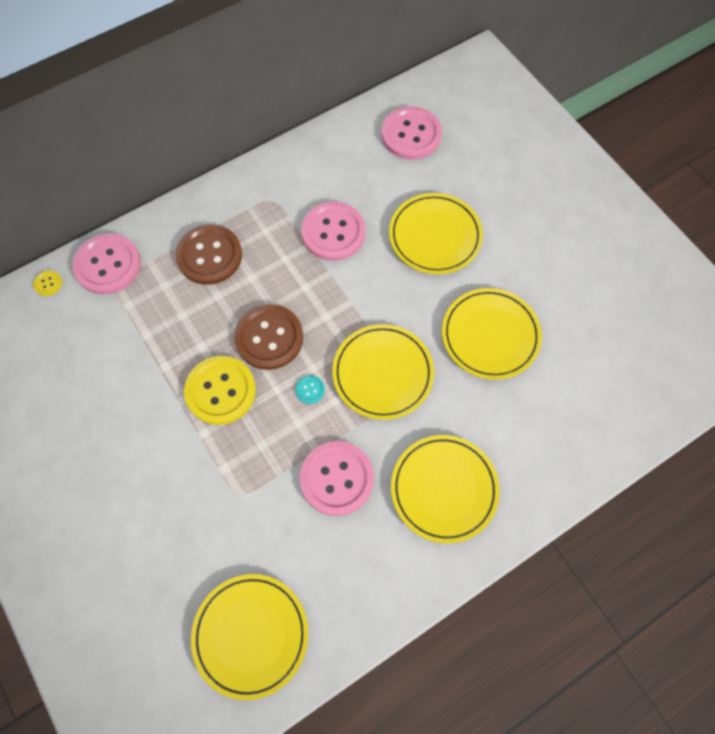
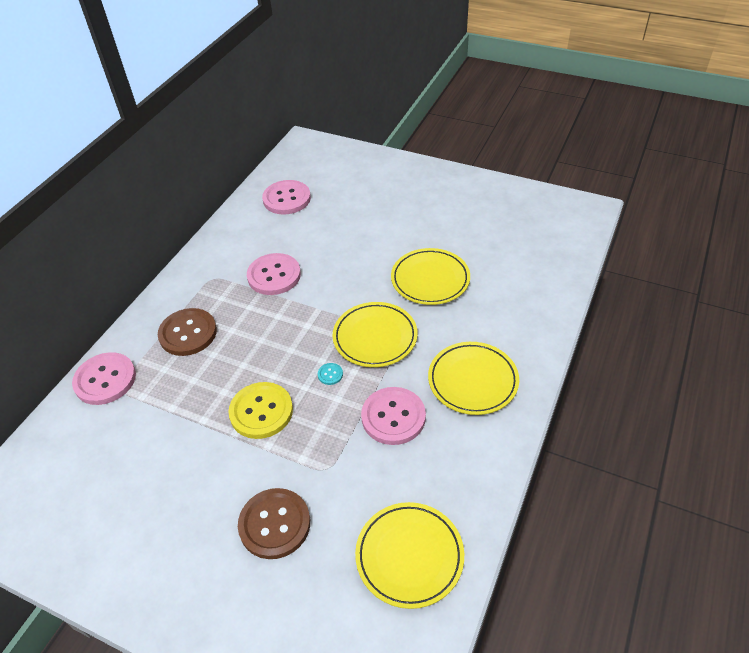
camera: 30 degrees left, 20 degrees down
yellow button [33,270,62,296] -> none
brown button [234,304,303,370] -> brown button moved to [238,488,310,559]
yellow plate [389,193,483,274] -> none

